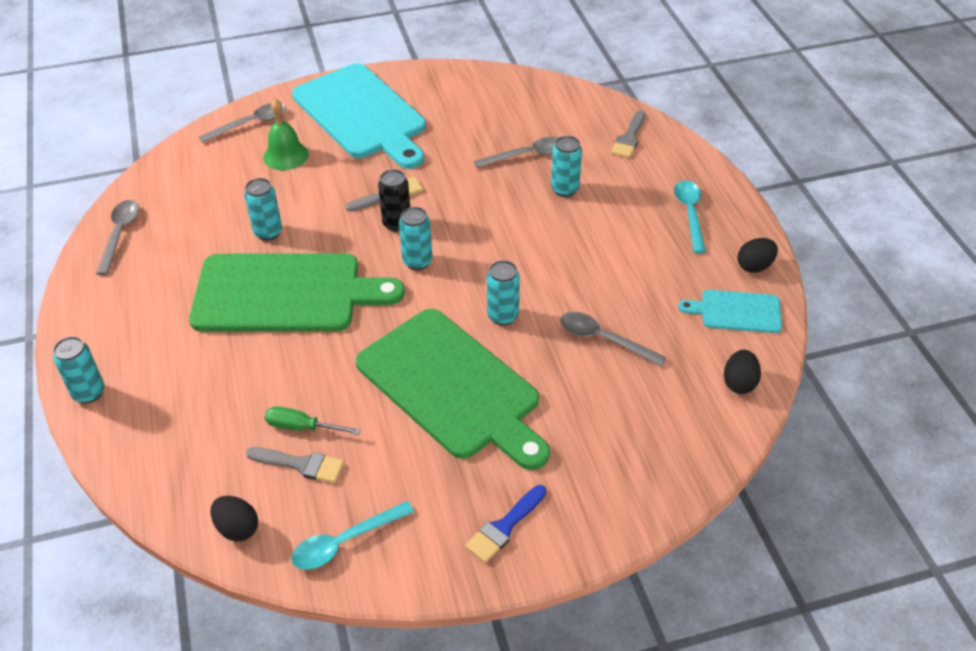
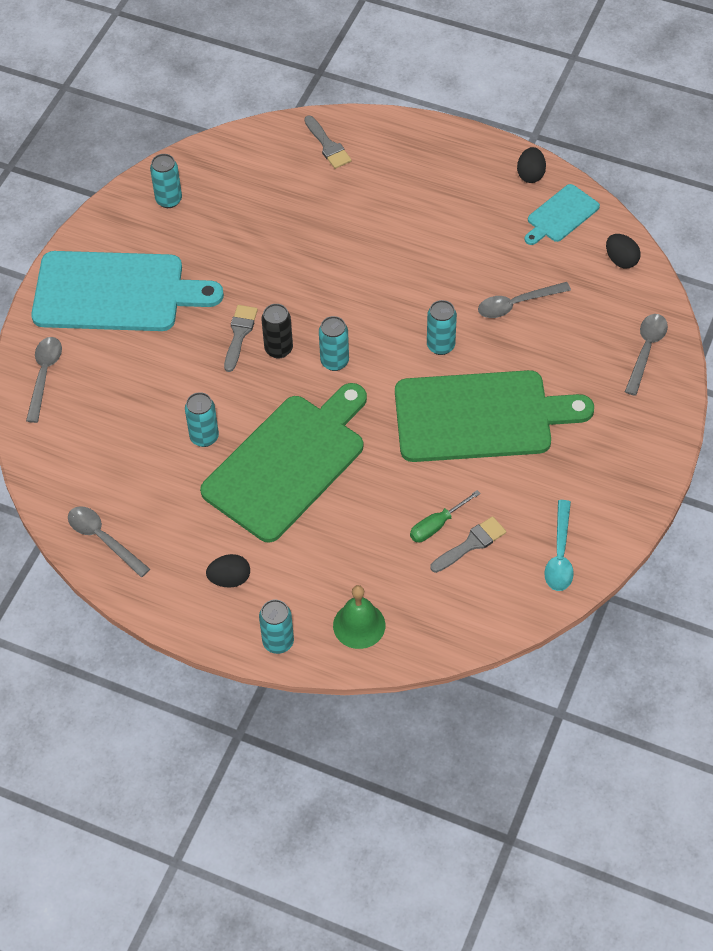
camera: 50 degrees left, 10 degrees up
black egg [210,496,258,542] -> black egg moved to [206,554,250,588]
green bell [263,99,309,170] -> green bell moved to [333,585,385,649]
blue brush [465,485,546,563] -> none
grey spoon [474,137,559,168] -> grey spoon moved to [625,314,668,396]
turquoise can [551,136,582,197] -> turquoise can moved to [150,154,182,208]
turquoise spoon [674,180,706,253] -> none

